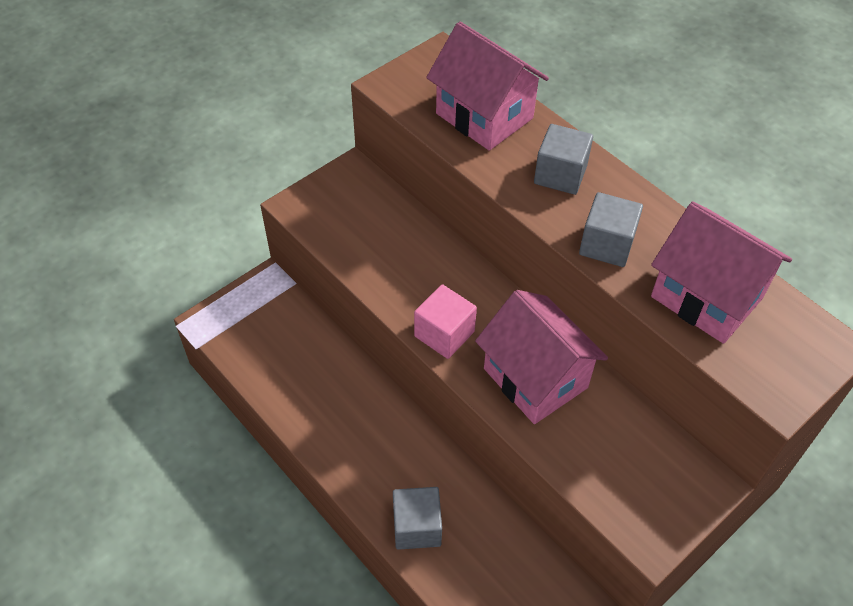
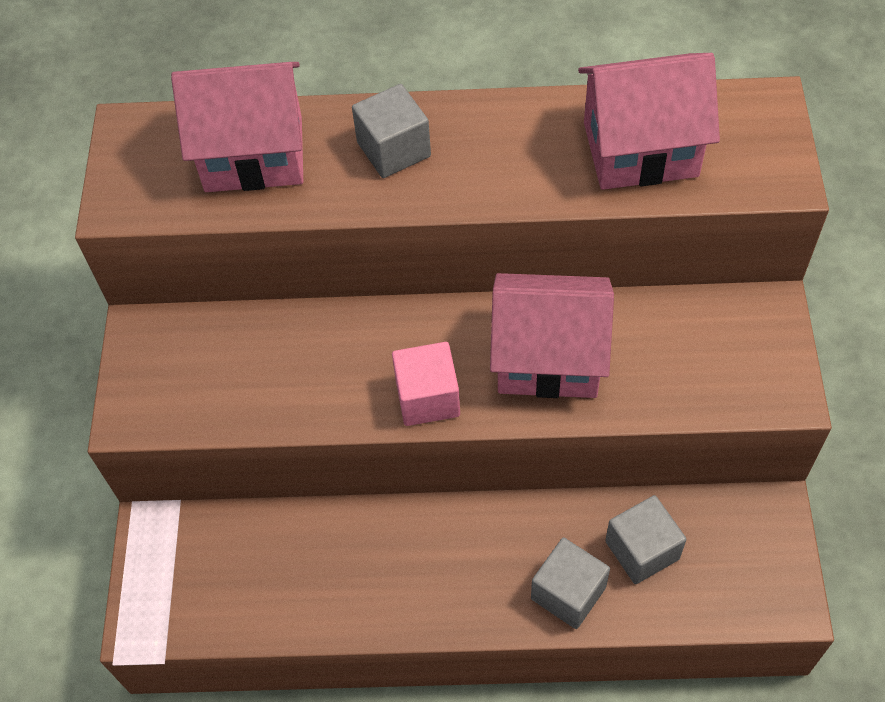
camera: 45 degrees left, 5 degrees up
grey cube [579,192,643,267] -> grey cube moved to [605,495,687,584]

